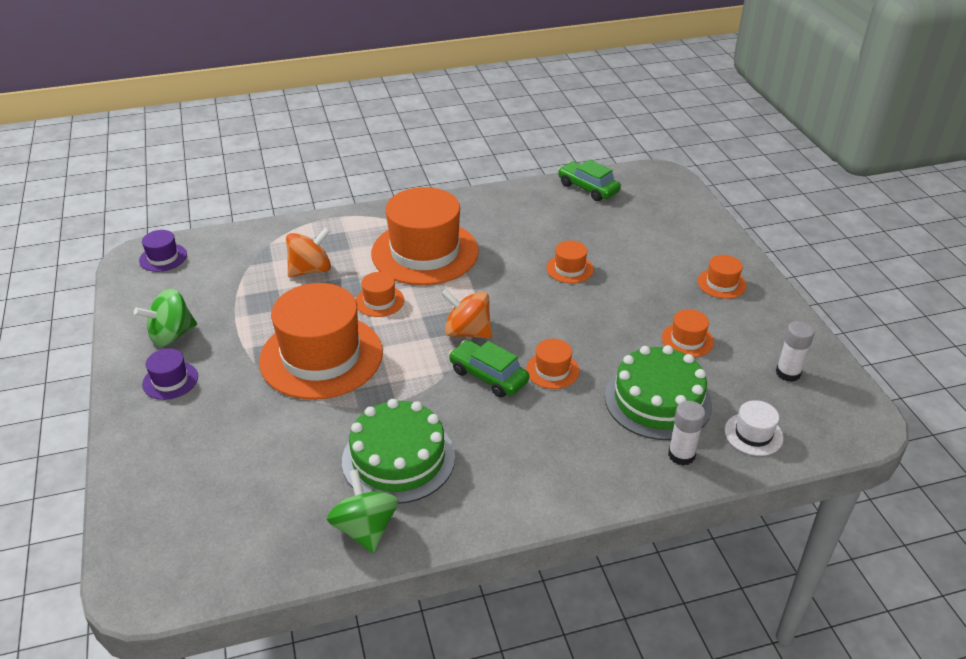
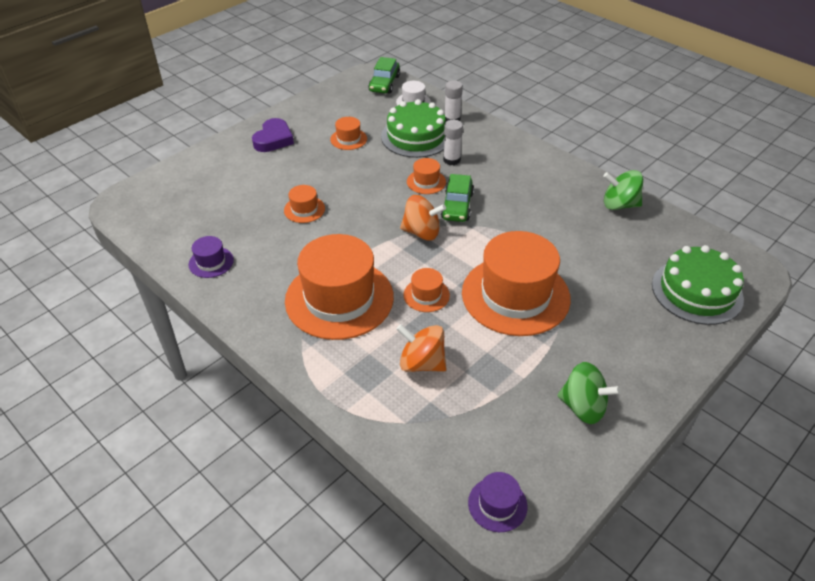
camera: 120 degrees left, 5 degrees up
purple hat [142,348,198,400] -> purple hat moved to [189,236,234,278]
green spinning top [327,469,399,553] -> green spinning top turned 60 degrees clockwise [603,170,643,210]
green cake [342,399,455,504] -> green cake moved to [652,245,744,325]
orange spinning top [441,289,492,339] -> orange spinning top turned 75 degrees counterclockwise [400,195,446,240]
green car [558,160,621,201] -> green car moved to [368,57,400,94]
orange hat [698,255,747,299] -> purple heart [252,118,294,152]
white glue stick [776,321,815,382] -> white glue stick moved to [443,120,463,165]

